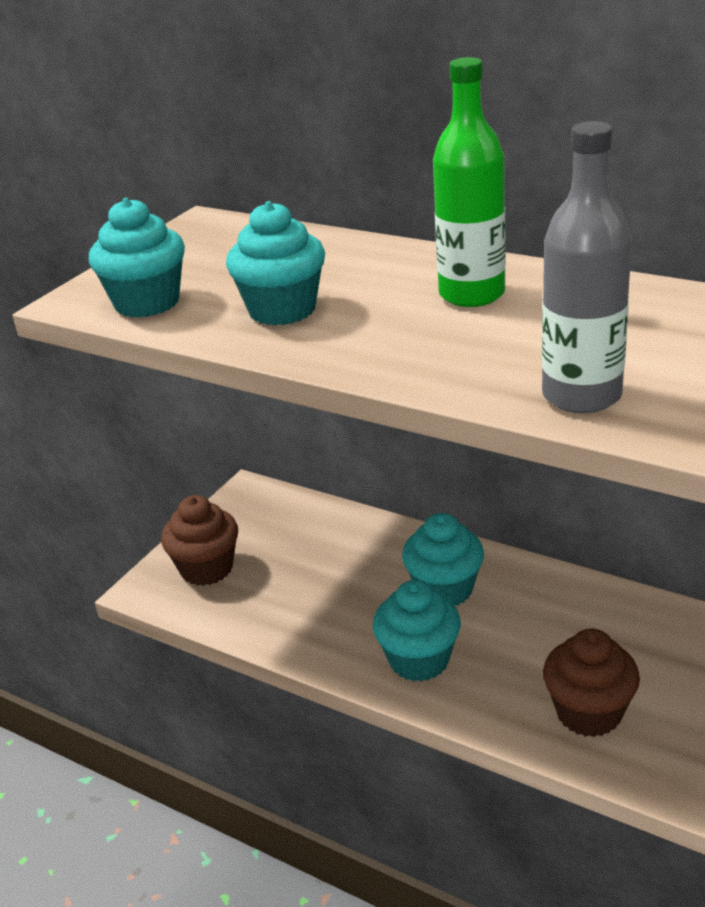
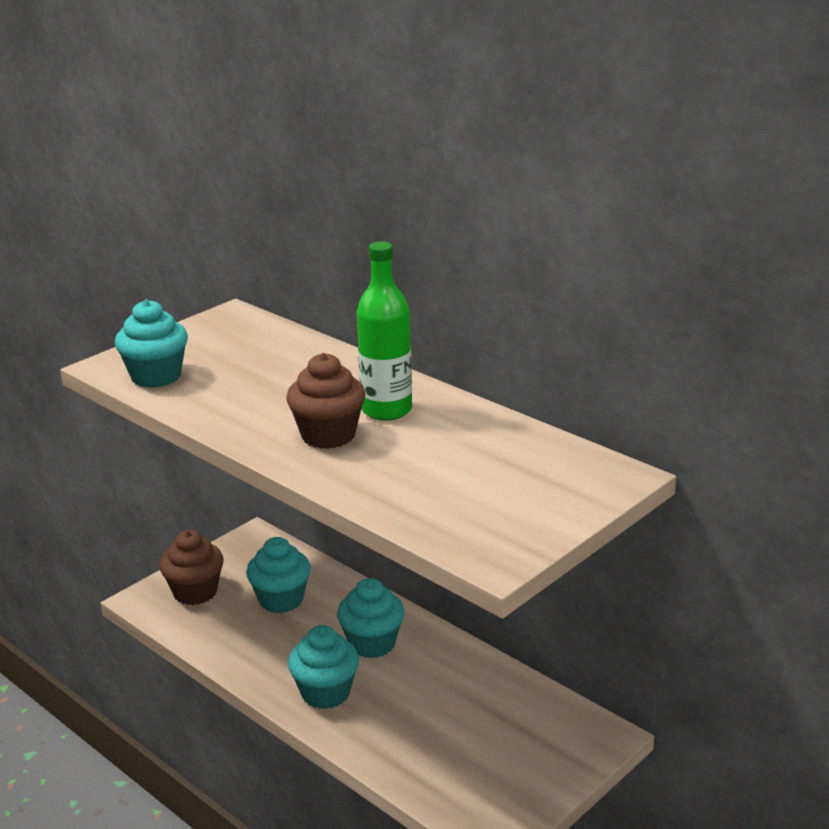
camera: 10 degrees right, 5 degrees down
turquoise cupcake [226,201,325,326] -> turquoise cupcake moved to [246,537,311,613]
grey bottle [542,121,632,413] -> none
brown cupcake [543,629,640,737] -> brown cupcake moved to [286,353,366,449]

